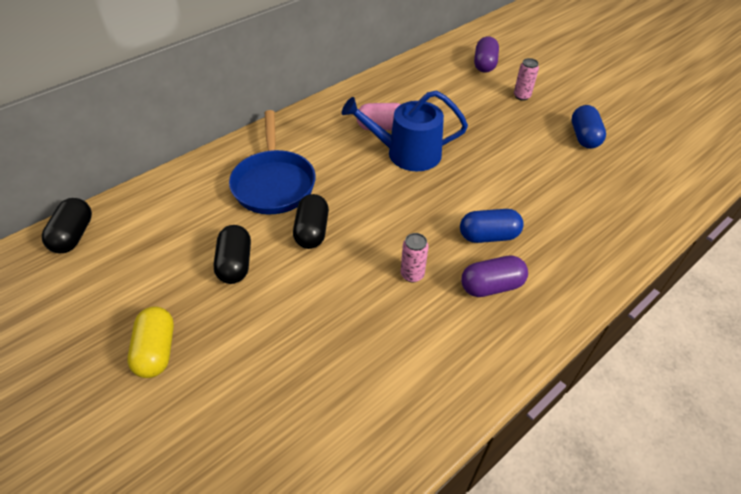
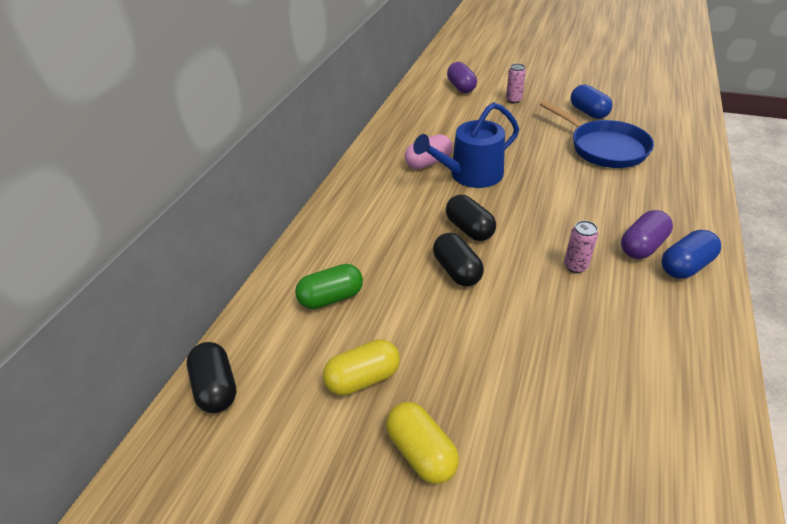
camera: 25 degrees left, 5 degrees down
black capsule [214,225,251,284] -> black capsule moved to [446,195,496,241]
blue pan [229,110,316,214] -> blue pan moved to [540,100,654,168]
blue capsule [460,209,524,243] -> blue capsule moved to [661,230,721,279]
none -> green capsule [295,264,363,309]
none -> yellow capsule [323,339,400,396]

